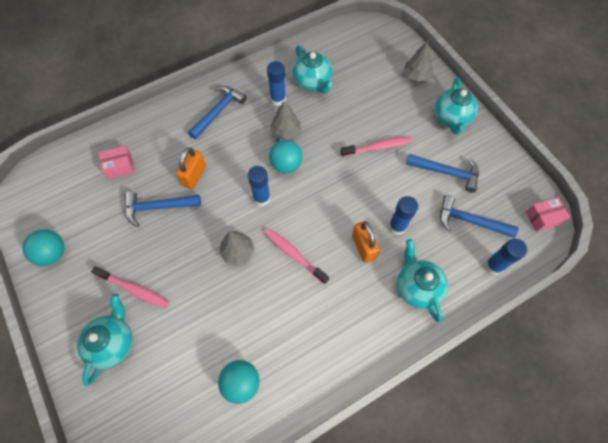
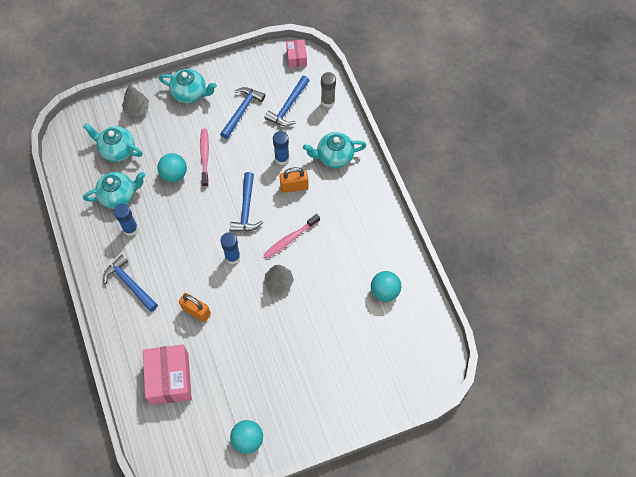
camera: 80 degrees left, 0 degrees up
turquoise teapot [77,294,133,386] -> turquoise teapot moved to [83,124,143,162]
pink toothbrush [91,266,169,308] -> none
pink box [99,146,135,179] -> pink box [143,344,192,405], size x1.89
blue hammer [125,192,201,227] -> blue hammer moved to [230,172,263,231]
turquoise ball [269,140,302,173] -> turquoise ball moved to [158,153,187,182]
grey tree [270,101,301,140] -> none
blue glue stick [485,239,527,275] -> grey glue stick [321,72,336,108]

